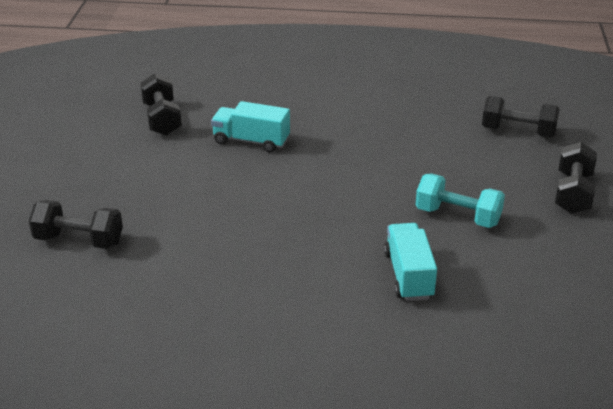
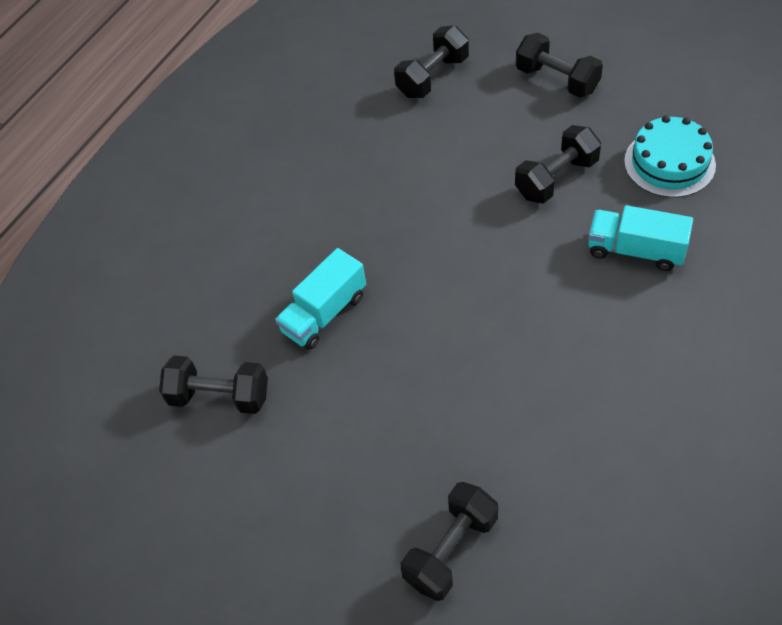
camera: 60 degrees left, 20 degrees up
turquoise dumbbell [416,173,505,228] -> black dumbbell [515,125,601,204]
none -> turquoise cake [624,116,716,198]

